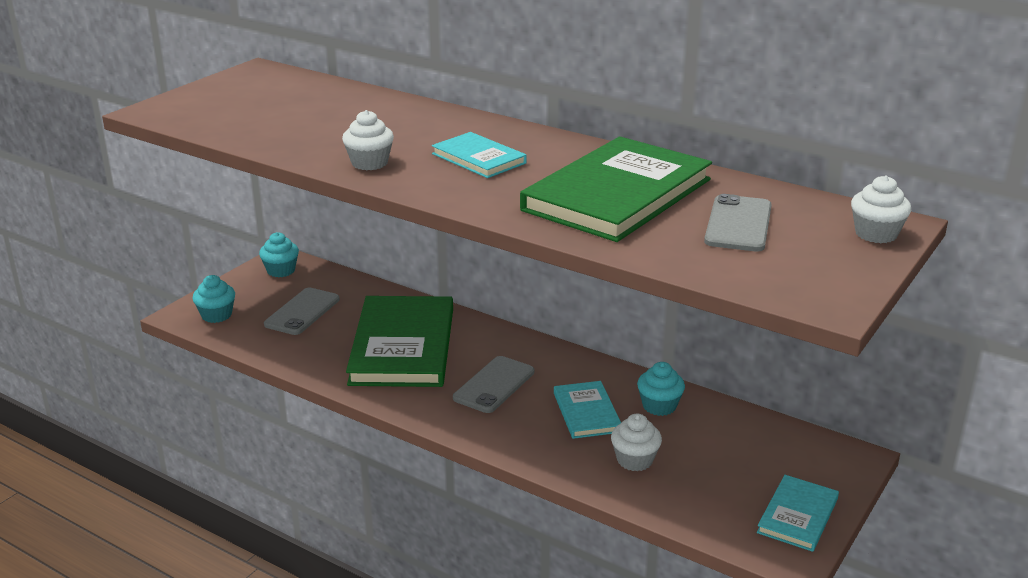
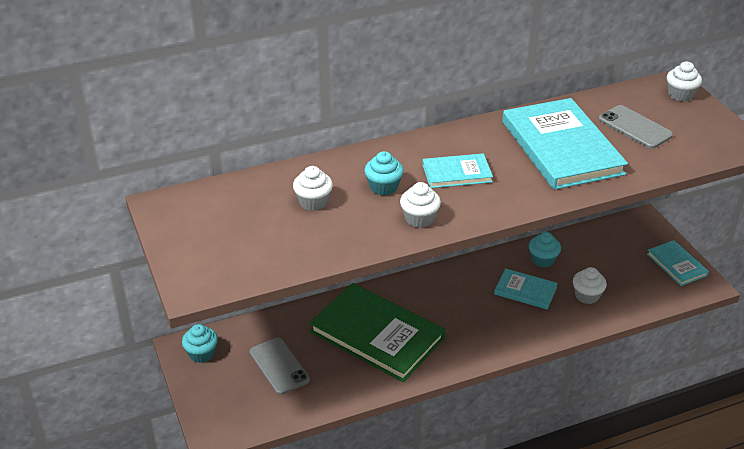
camera: 55 degrees left, 10 degrees up
turquoise cupcake [192,275,235,323] -> turquoise cupcake moved to [364,151,404,196]
grey phone [453,356,534,413] -> none
green book [520,137,712,242] -> turquoise book [502,98,628,190]
none -> white cupcake [293,166,333,211]

